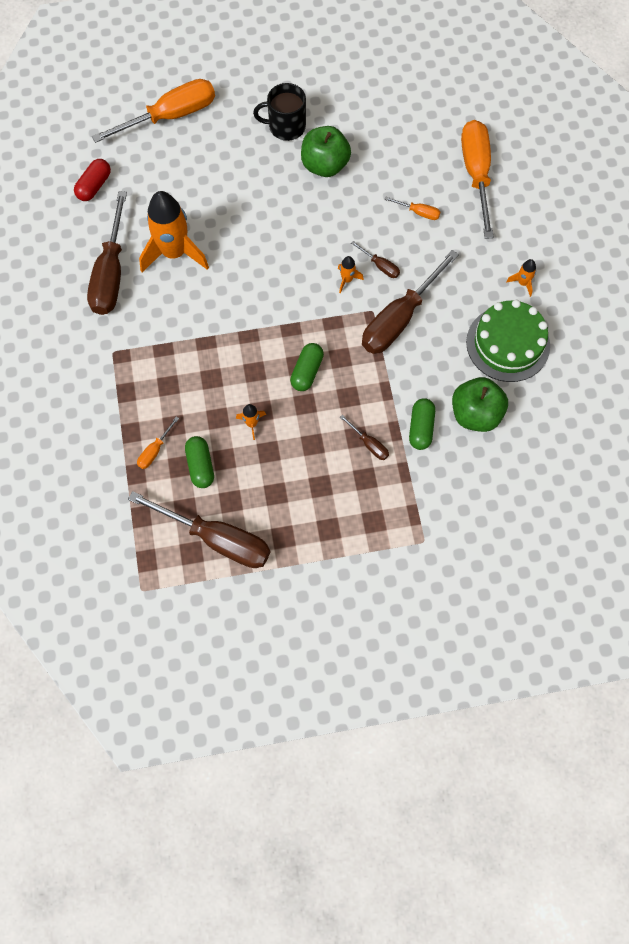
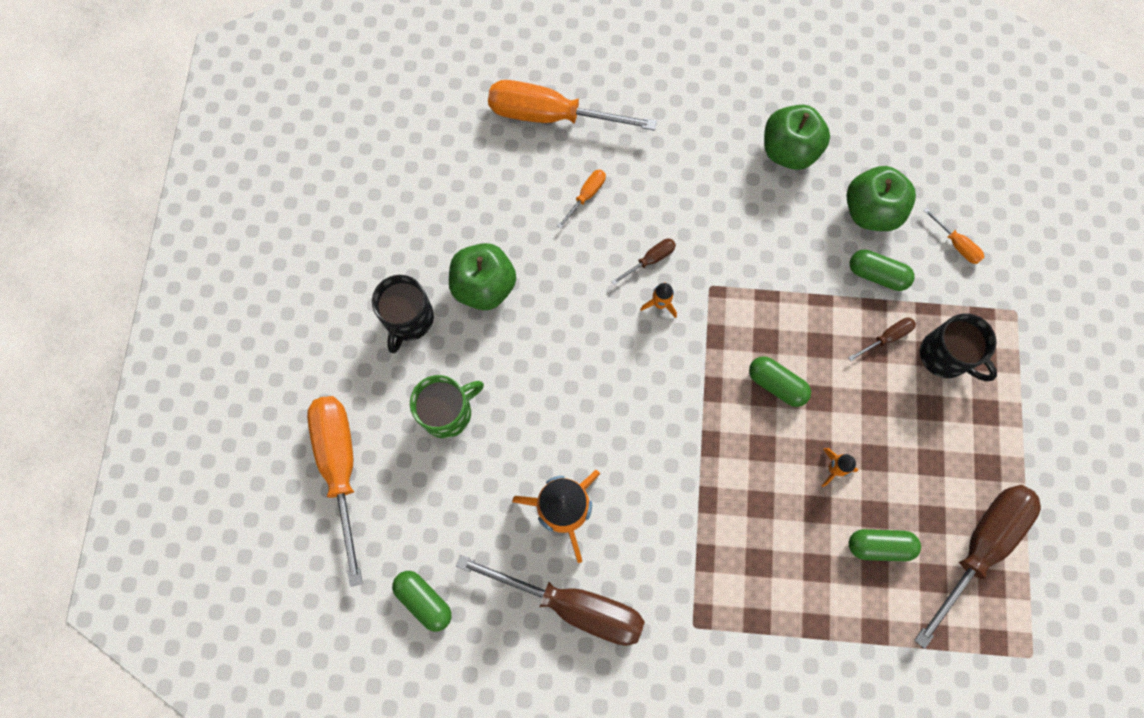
camera: 75 degrees left, 5 degrees up
red capsule [74,159,111,201] -> green capsule [392,571,452,632]
orange screwdriver [137,417,179,469] -> orange screwdriver moved to [923,207,984,264]
brown screwdriver [362,250,459,354] -> none
green cake [466,300,550,382] -> green apple [764,105,830,170]
orange rocket [506,259,536,297] -> none
none -> green mug [410,375,484,438]
none -> black mug [920,313,997,381]

